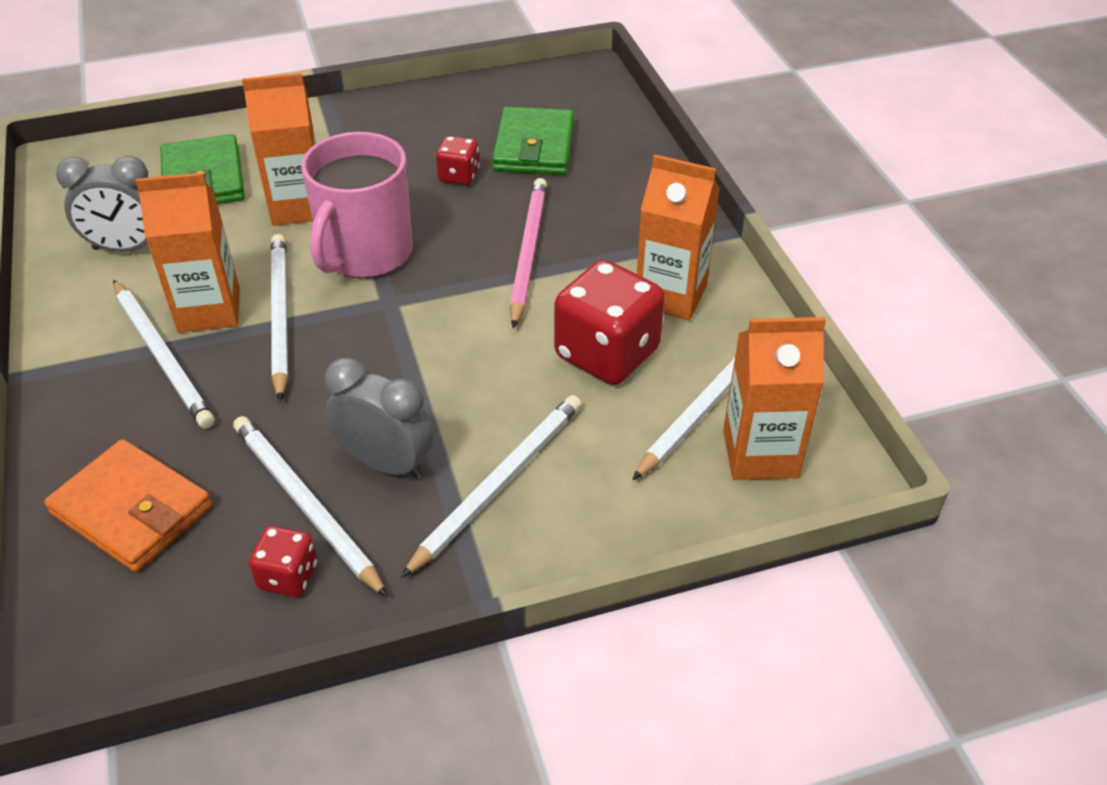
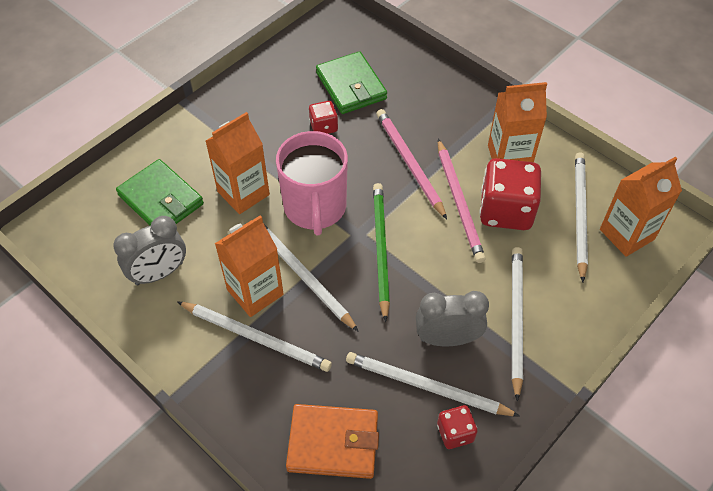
camera: 30 degrees left, 10 degrees up
none -> green pencil [373,183,390,322]
none -> pink pencil [438,139,486,263]

